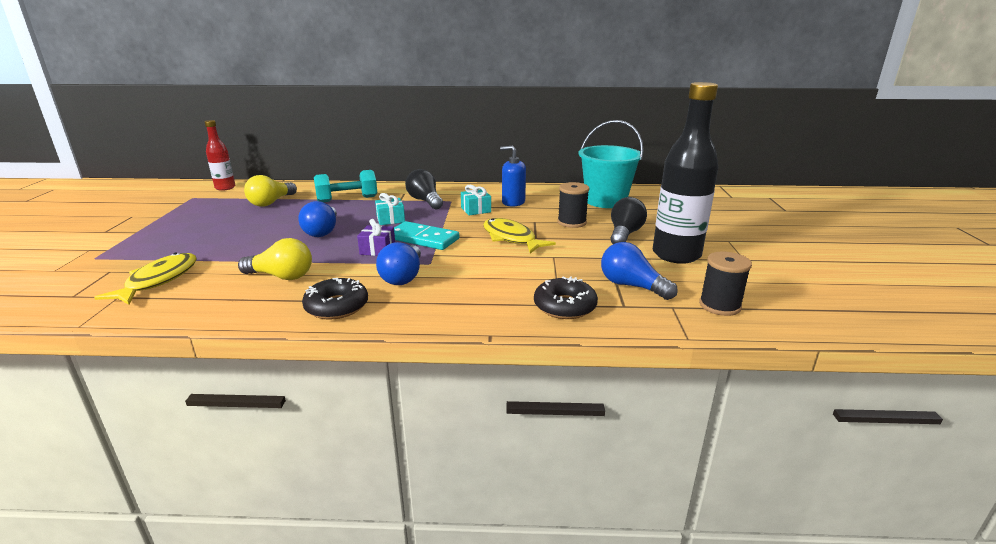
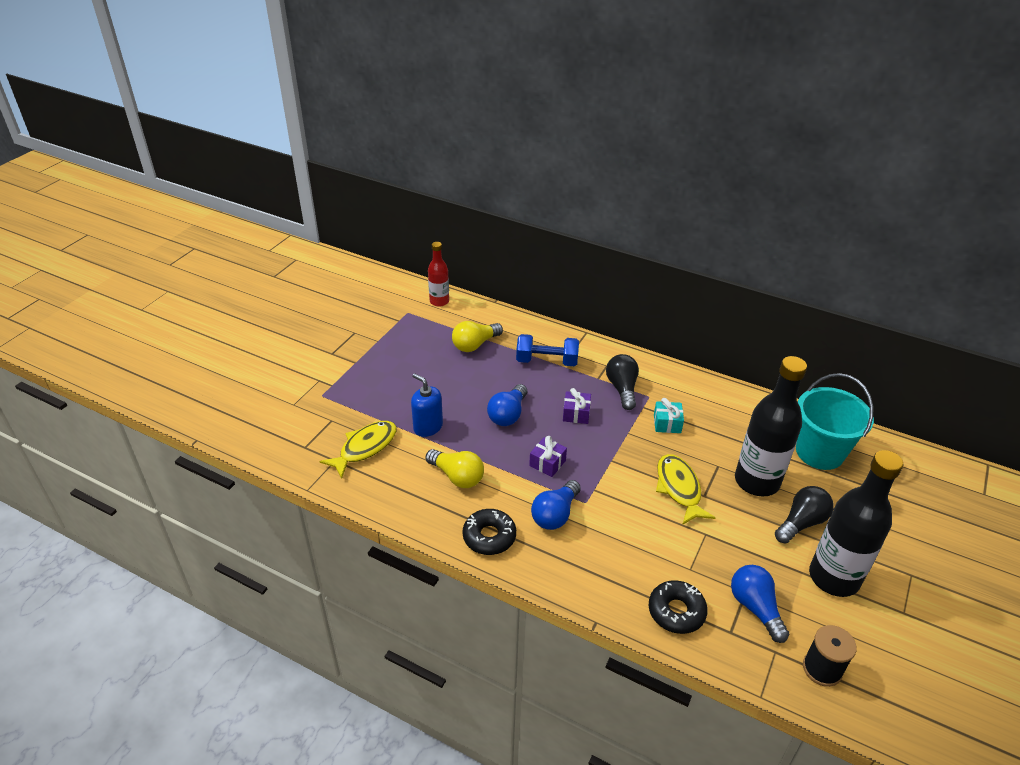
camera: 25 degrees right, 15 degrees up
turquoise dumbbell [314,170,377,202] -> blue dumbbell [516,334,579,366]
turquoise gift [375,193,405,225] -> purple gift [563,388,591,424]
turquoise domino [394,221,459,250] -> none
blue soap dispenser [500,146,526,207] -> blue soap dispenser moved to [411,373,443,437]
black spool [558,182,589,228] -> black bottle [735,356,807,497]

